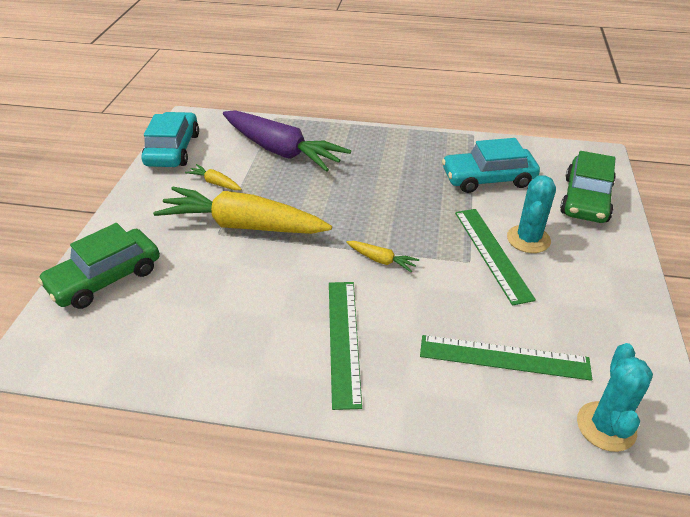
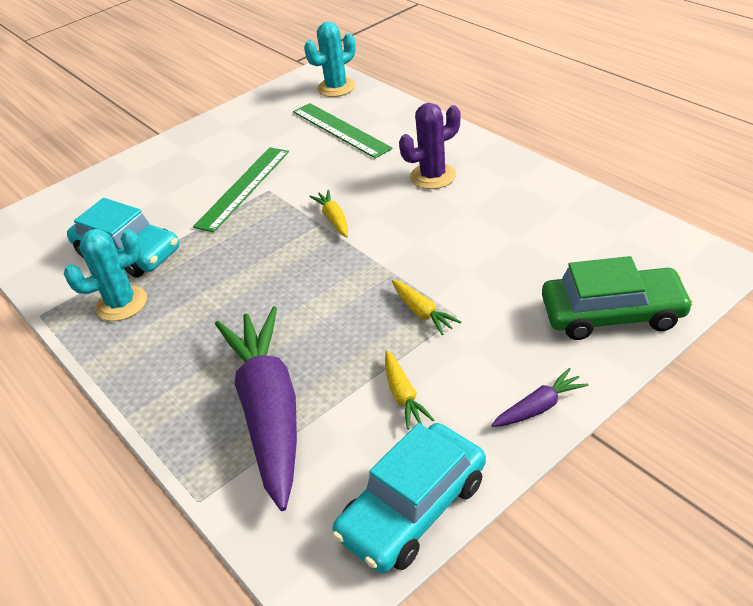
camera: 135 degrees left, 0 degrees up
yellow carrot [153,187,332,234] -> yellow carrot [392,280,461,335], size x0.41
green ruler [329,282,362,410] -> purple cactus [399,103,461,189]
turquoise cactus [507,175,556,253] -> turquoise cactus moved to [64,229,147,321]
green car [560,151,616,223] -> none
none -> purple carrot [491,368,589,427]

